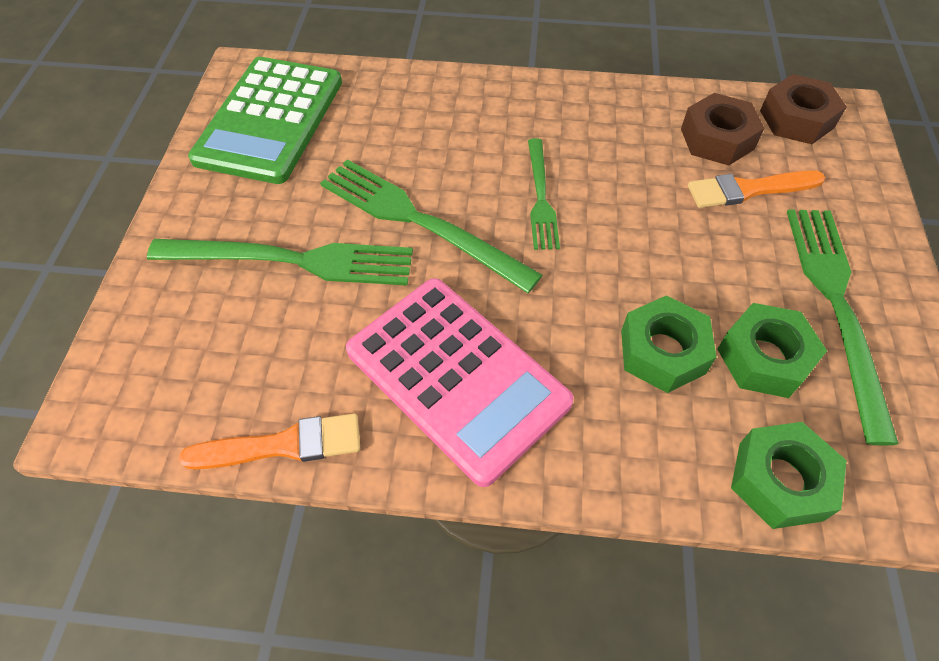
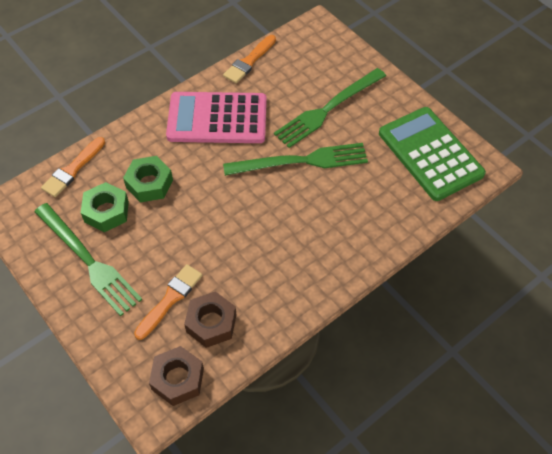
camera: 135 degrees right, 0 degrees up
green fork [528,138,560,250] -> none
green nut [731,422,847,529] -> orange brush [41,137,105,197]

